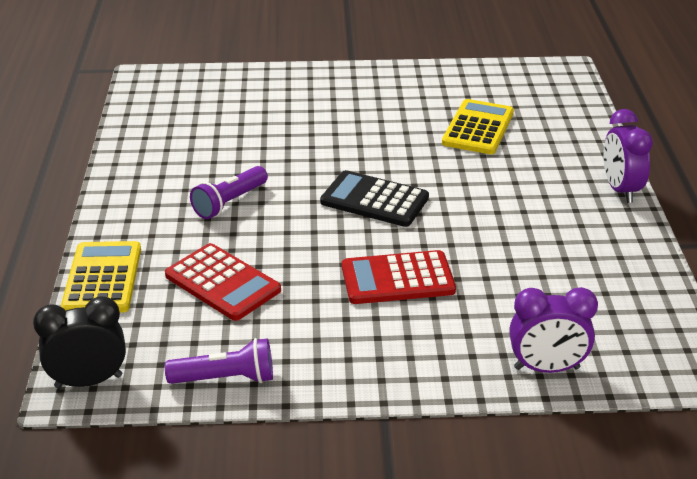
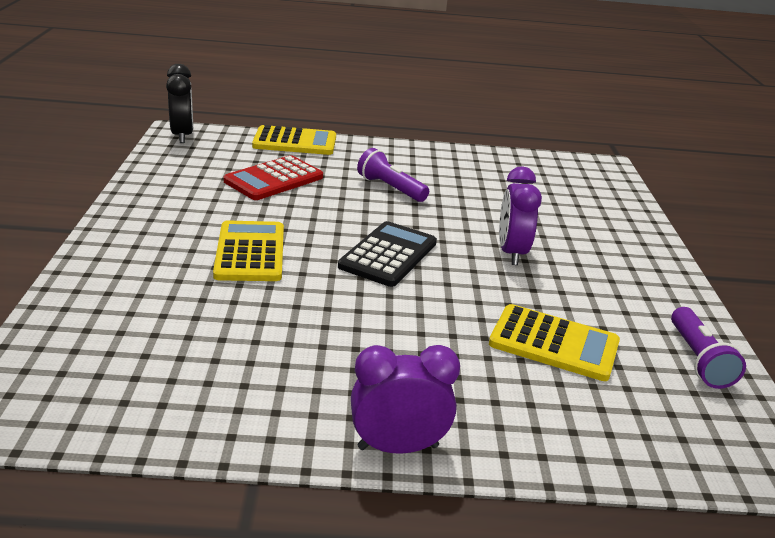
camera: 90 degrees right, 5 degrees down
purple flashlight [165,338,273,384] -> purple flashlight moved to [671,307,746,389]
red calculator [342,250,456,304] -> yellow calculator [213,221,284,281]
purple clock [509,287,598,373] -> purple clock moved to [499,167,542,265]

